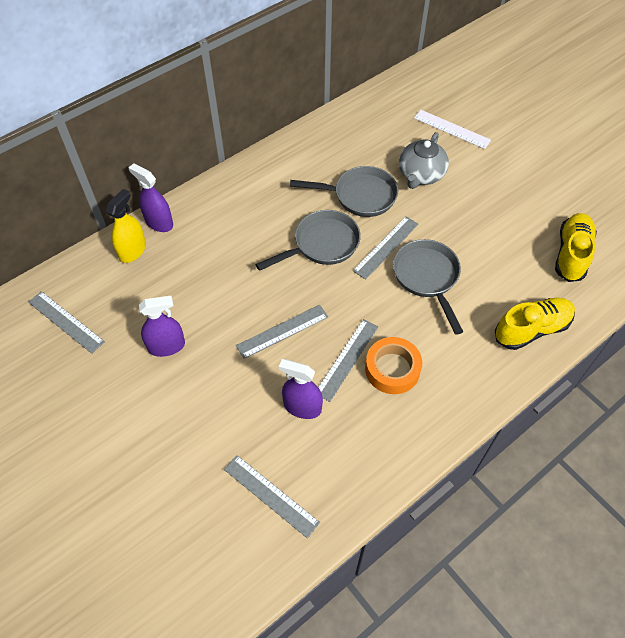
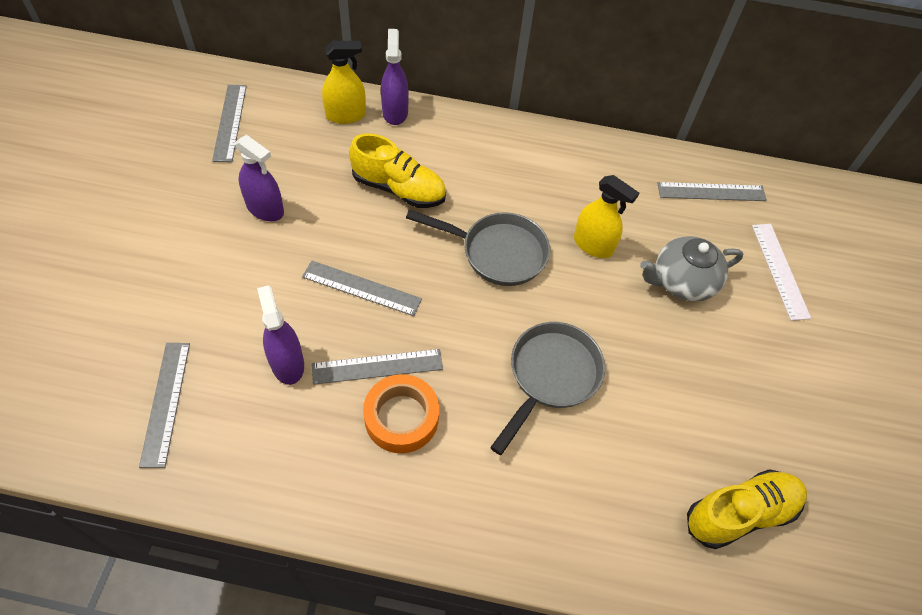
camera: 45 degrees right, 0 degrees up
grey pan [290,166,398,217] -> yellow spray bottle [574,175,639,258]
grey ruler [353,216,418,279] -> grey ruler moved to [657,182,767,201]
yellow shoe [495,298,575,350] -> yellow shoe moved to [349,133,446,208]

